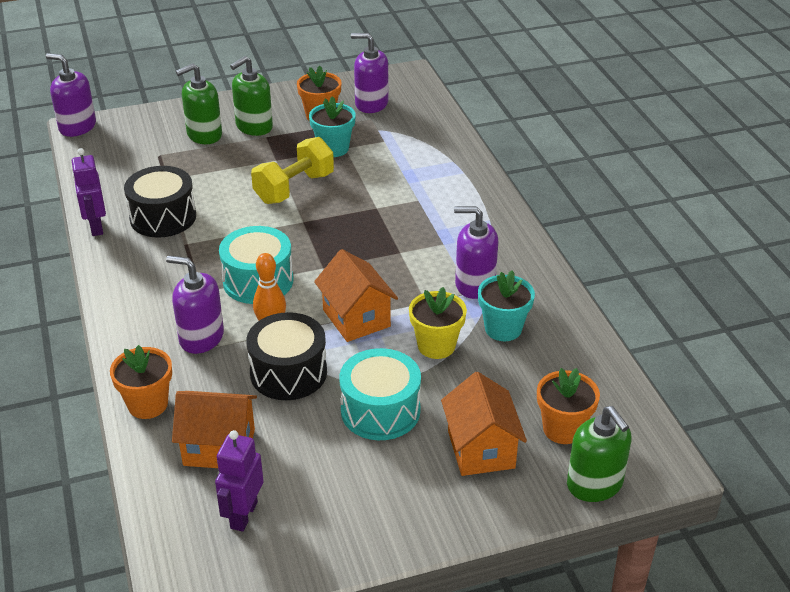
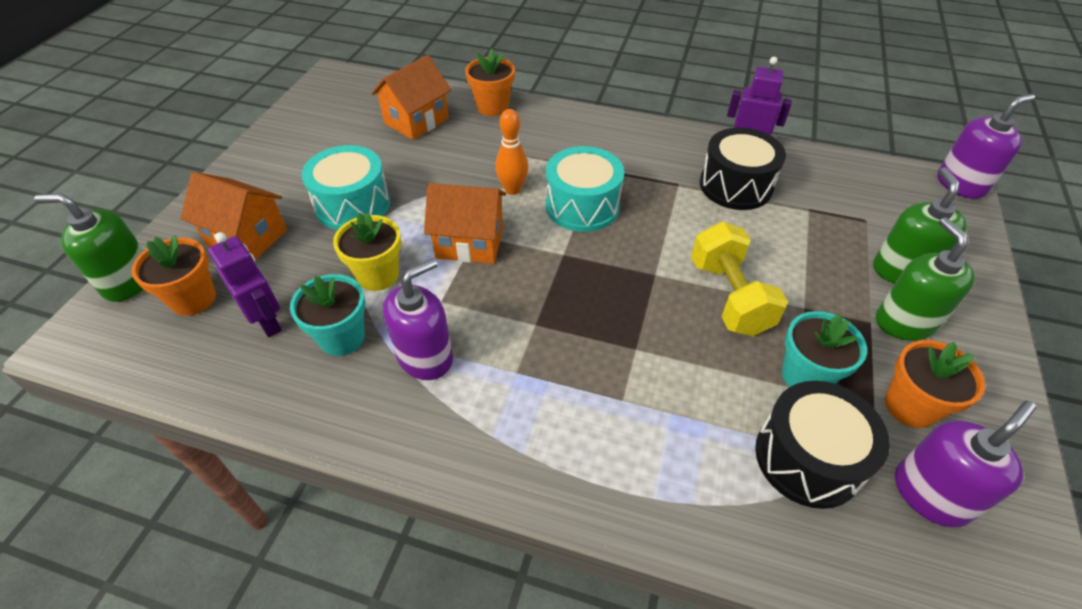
camera: 125 degrees right, 10 degrees up
purple soap dispenser [166,256,224,354] -> none
purple robot [215,430,263,532] -> purple robot moved to [208,232,282,337]
black drum [246,312,327,400] -> black drum moved to [755,381,890,509]

